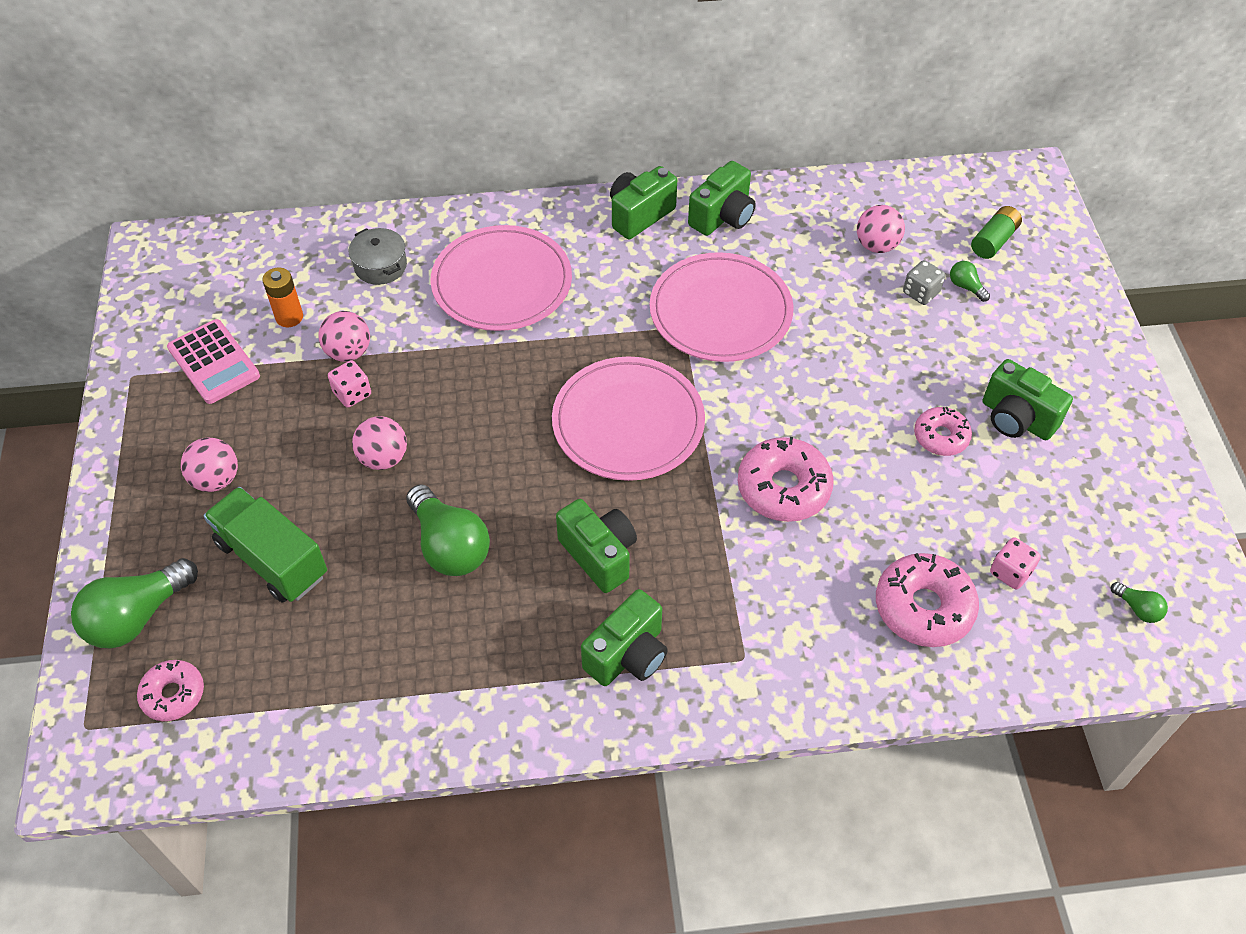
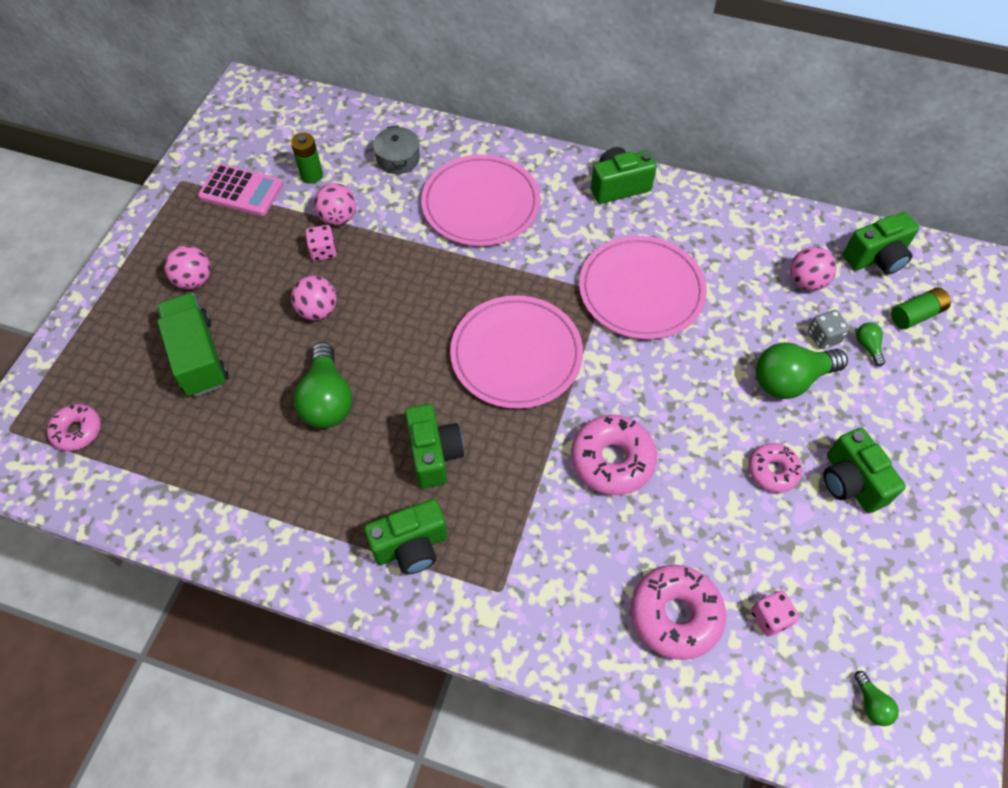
camera: 25 degrees right, 5 degrees up
green light bulb [71,558,198,648] -> green light bulb moved to [756,342,848,399]
pink calculator [167,319,260,404] -> pink calculator turned 60 degrees counterclockwise [198,164,283,216]
orange battery [262,268,303,327] -> green battery [291,133,323,184]
green camera [688,161,756,236] -> green camera moved to [843,212,919,275]

